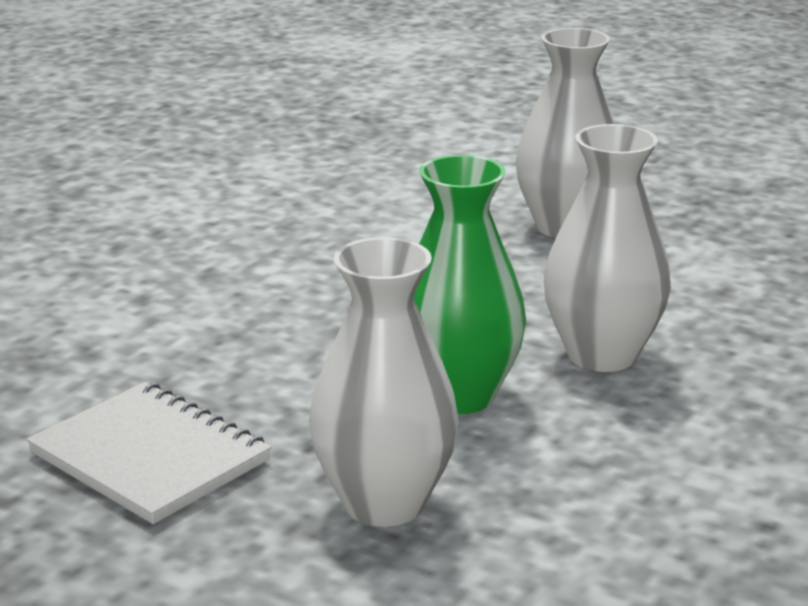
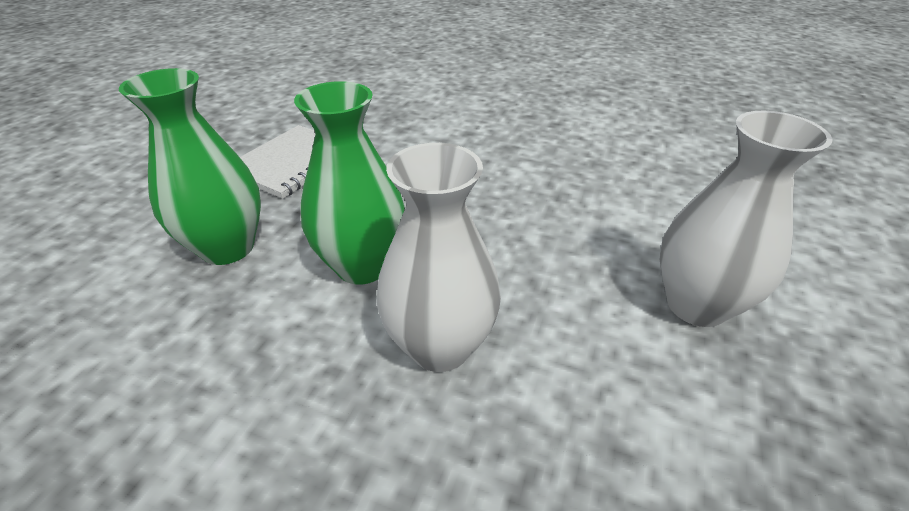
camera: 80 degrees right, 15 degrees up
white vase [309,237,459,527] -> green vase [119,68,261,265]

